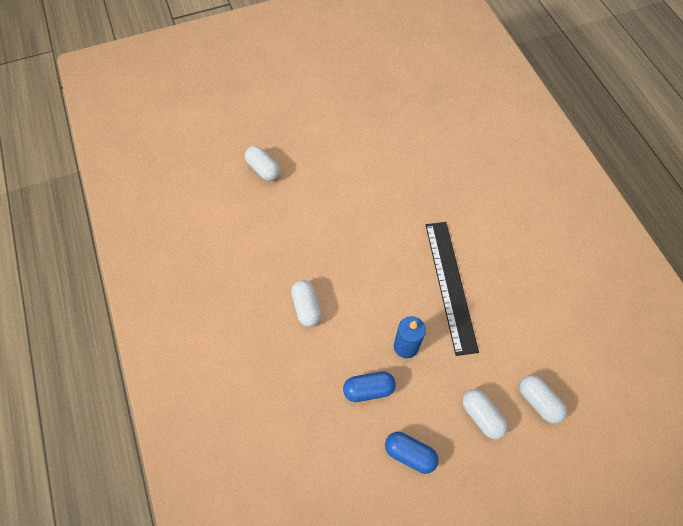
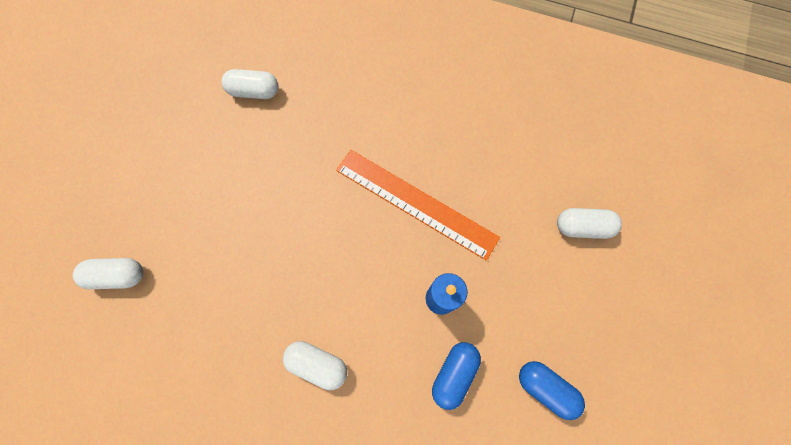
camera: 50 degrees left, 10 degrees up
blue capsule [385,432,438,474] -> blue capsule turned 60 degrees clockwise [519,361,585,420]
black ruler [426,222,479,356] -> orange ruler [336,150,500,261]
white capsule [462,389,508,440] -> white capsule moved to [222,69,279,99]

